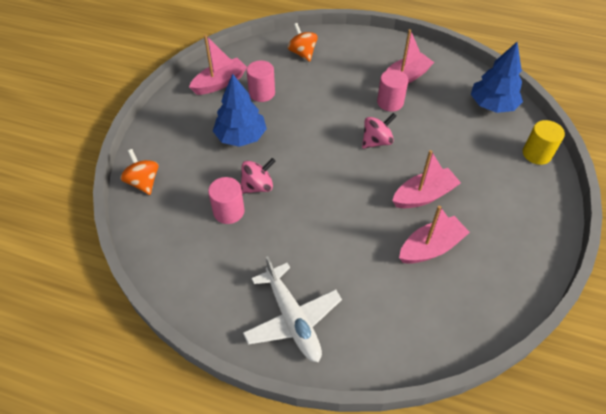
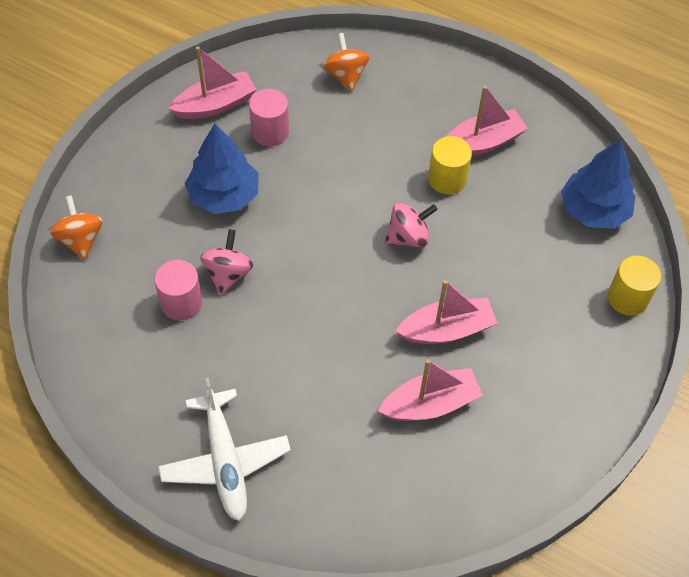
camera: 10 degrees right, 5 degrees up
pink spinning top [241,158,276,194] -> pink spinning top turned 60 degrees counterclockwise [200,229,253,295]
pink cylinder [377,70,408,112] -> yellow cylinder [428,136,472,194]

